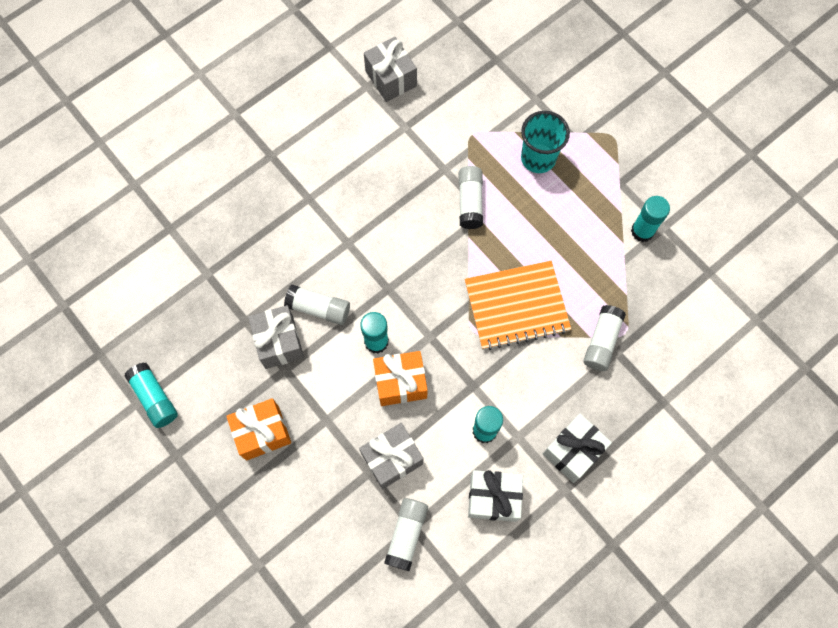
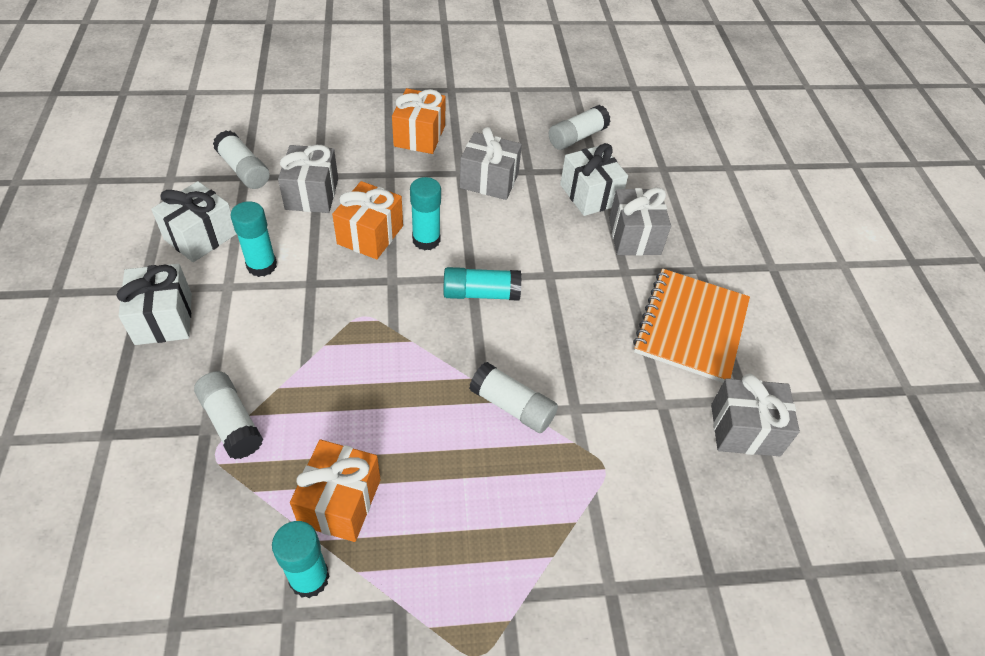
camera: 120 degrees right, 20 degrees down
turquoise glue stick [124,362,178,428] -> turquoise glue stick moved to [443,267,521,301]
white glue stick [284,285,350,325] -> white glue stick moved to [549,105,611,150]
orange notebook [465,261,571,350] -> orange notebook moved to [633,268,750,383]
turquoise cup [521,111,570,173] -> none
none -> orange gift [290,440,381,542]
none -> white gift [560,143,628,216]
none -> grey gift [609,187,671,256]

